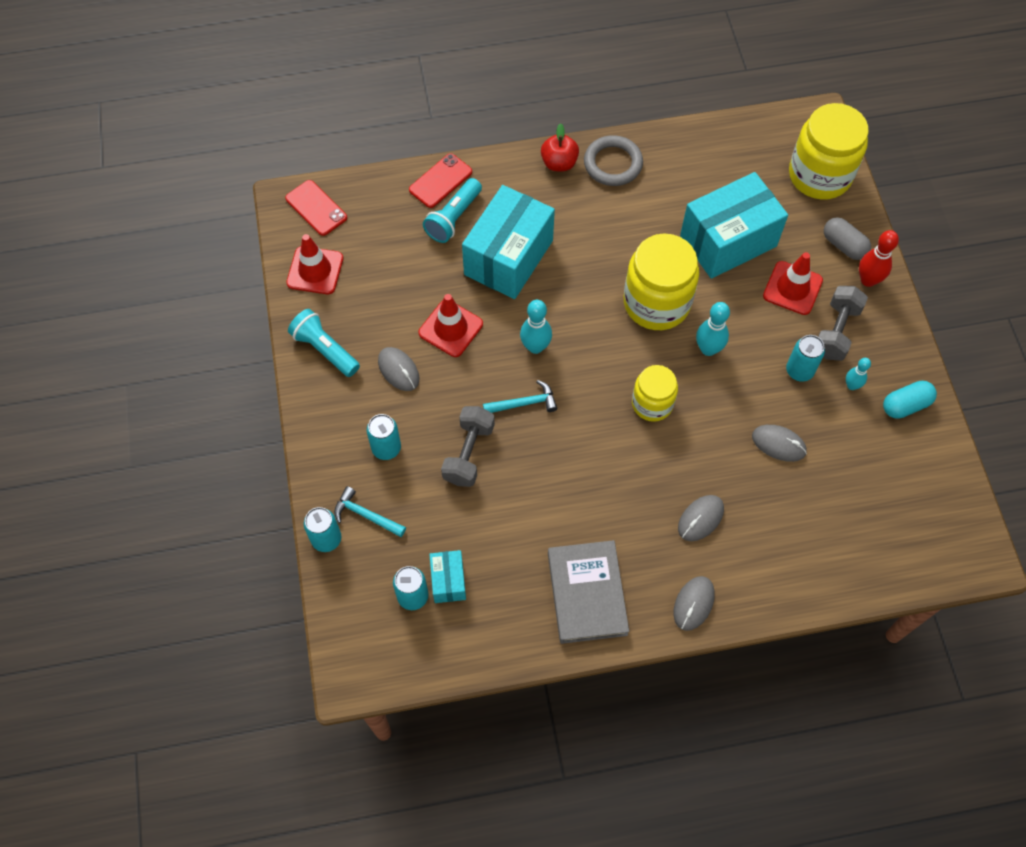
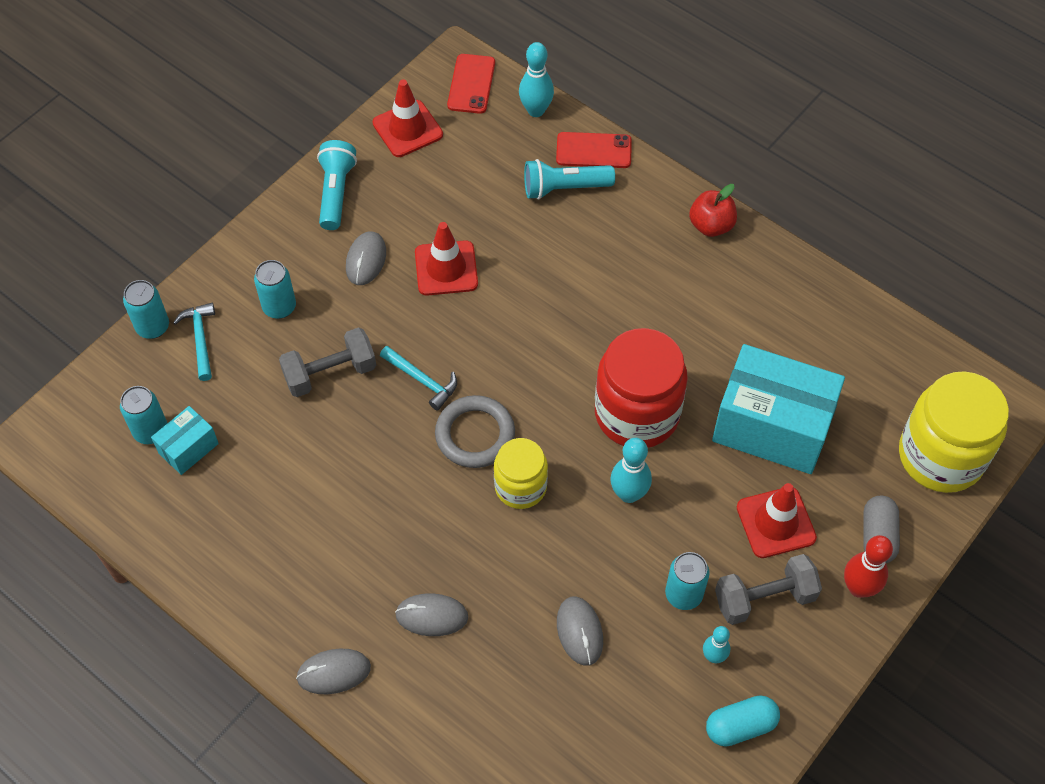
camera: 50 degrees right, 5 degrees down
turquoise box [462,185,555,299] -> none
turquoise bowling pin [520,300,552,354] -> turquoise bowling pin moved to [519,42,554,117]
grey book [548,540,629,644] -> none
grey ring [584,135,643,186] -> grey ring moved to [435,395,515,468]
yellow jar [624,233,699,330] -> red jar [595,328,688,448]
turquoise capsule [883,381,937,419] -> turquoise capsule turned 45 degrees counterclockwise [706,695,780,747]

